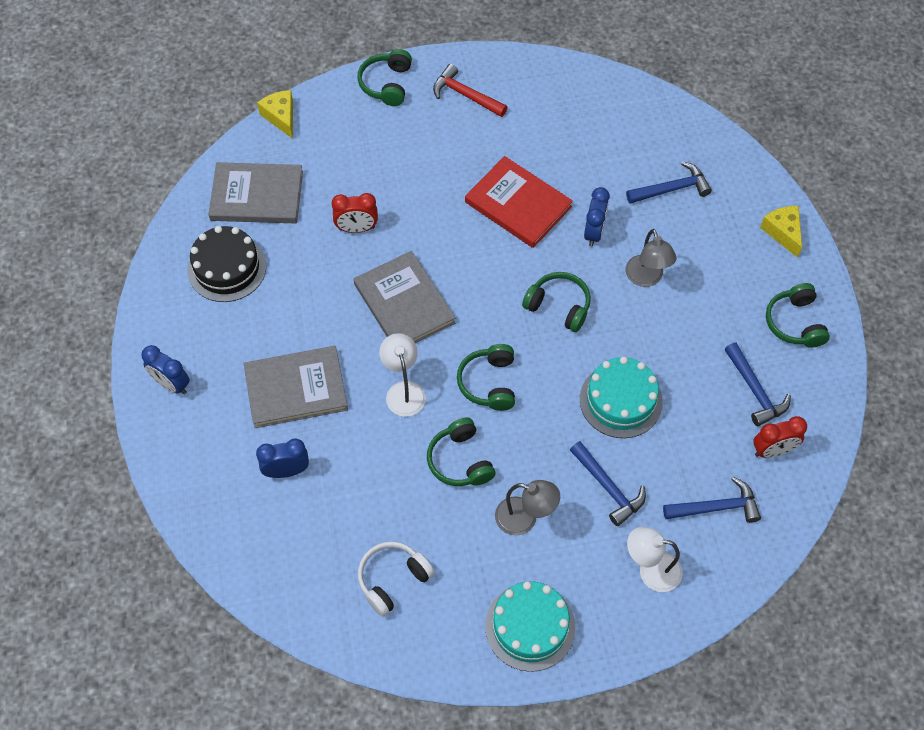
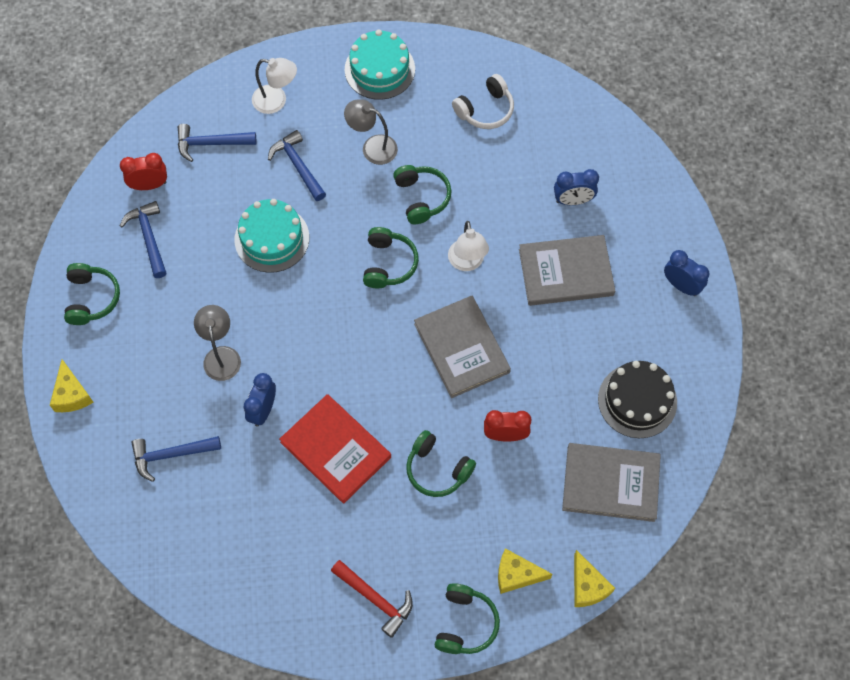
camera: 175 degrees left, 5 degrees up
green headphones [522,272,591,332] -> green headphones moved to [406,430,476,497]
none -> yellow cheese [498,548,552,594]

